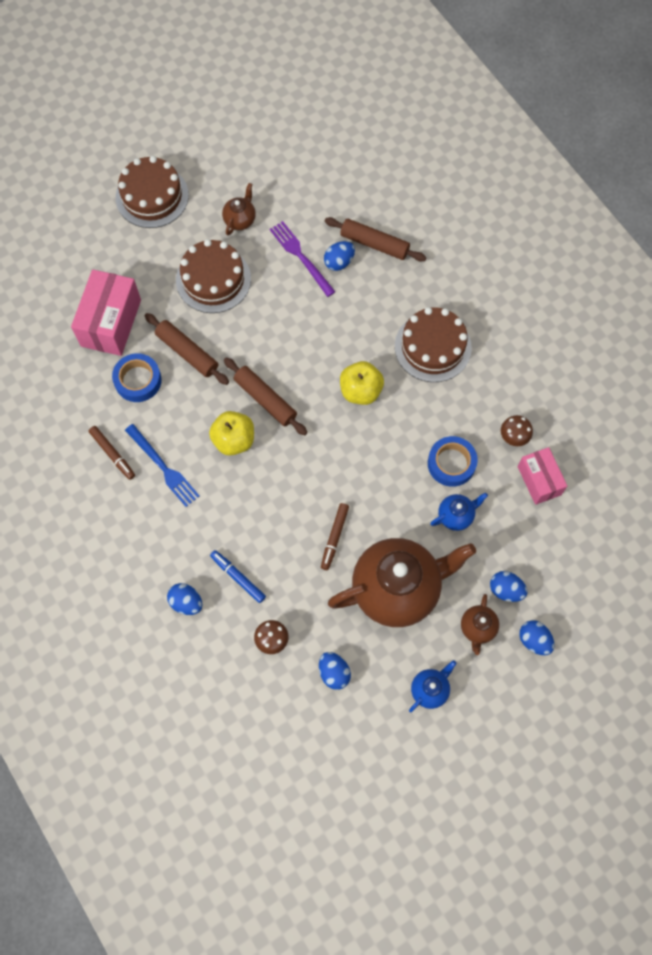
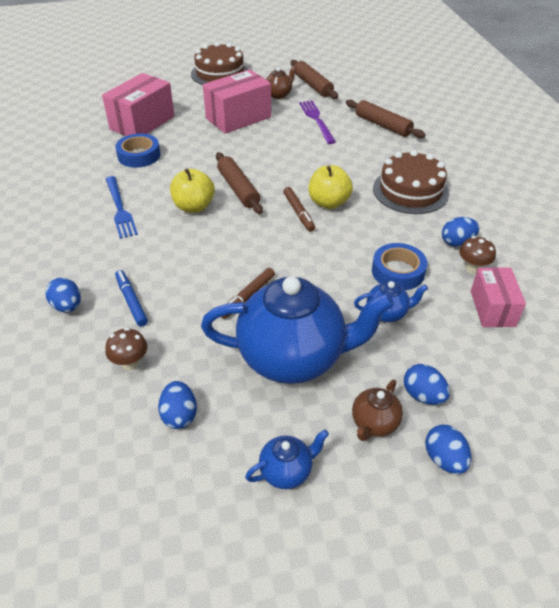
camera: 20 degrees right, 25 degrees down
brown marker [89,426,135,480] -> brown marker moved to [283,187,315,232]
brown rolling pin [145,313,229,385] -> brown rolling pin moved to [291,60,338,99]
brown cake [176,239,251,313] -> pink box [203,69,271,134]
blue egg [324,241,355,271] -> blue egg moved to [442,217,479,247]
brown teapot [328,538,476,627] -> blue teapot [201,276,394,384]

